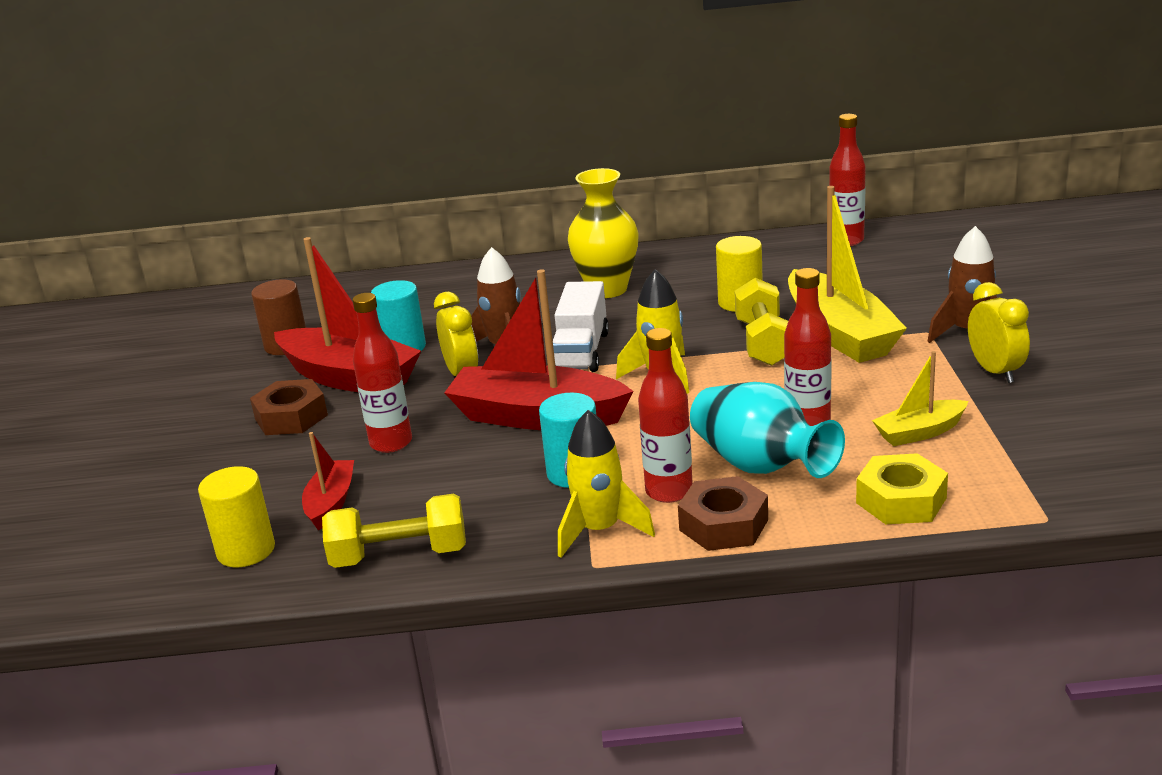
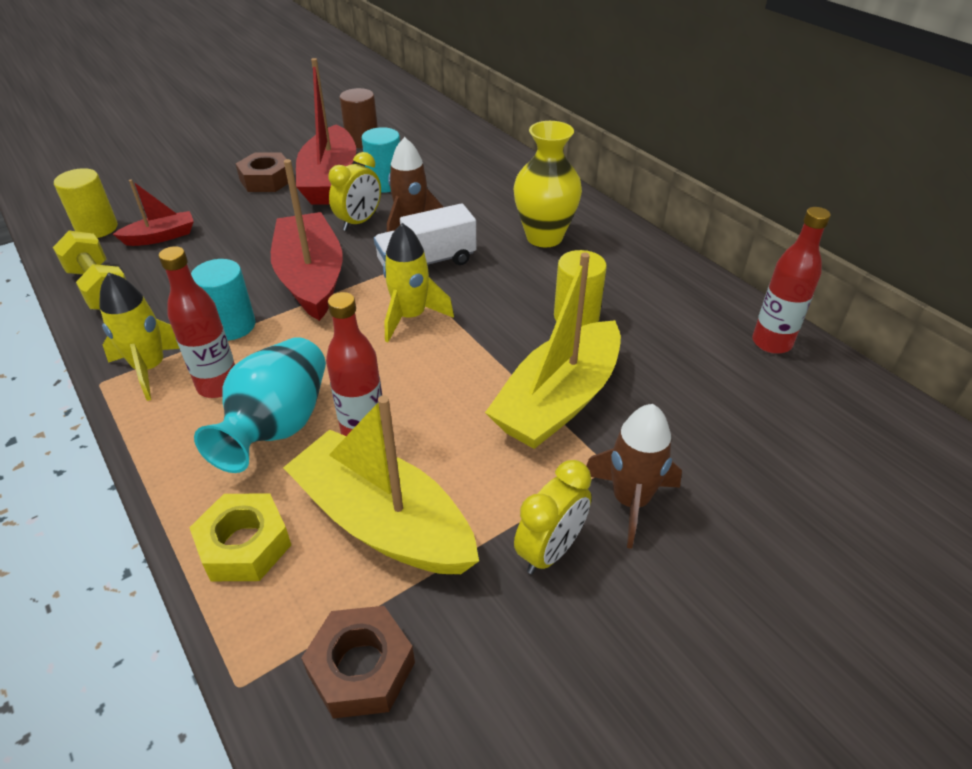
camera: 55 degrees right, 15 degrees up
red bottle [353,293,412,453] -> none
brown nut [678,476,768,551] -> brown nut moved to [301,606,415,719]
yellow dumbbell [734,278,788,366] -> none
yellow boat [872,351,969,446] -> yellow boat [283,395,479,574], size x1.95

